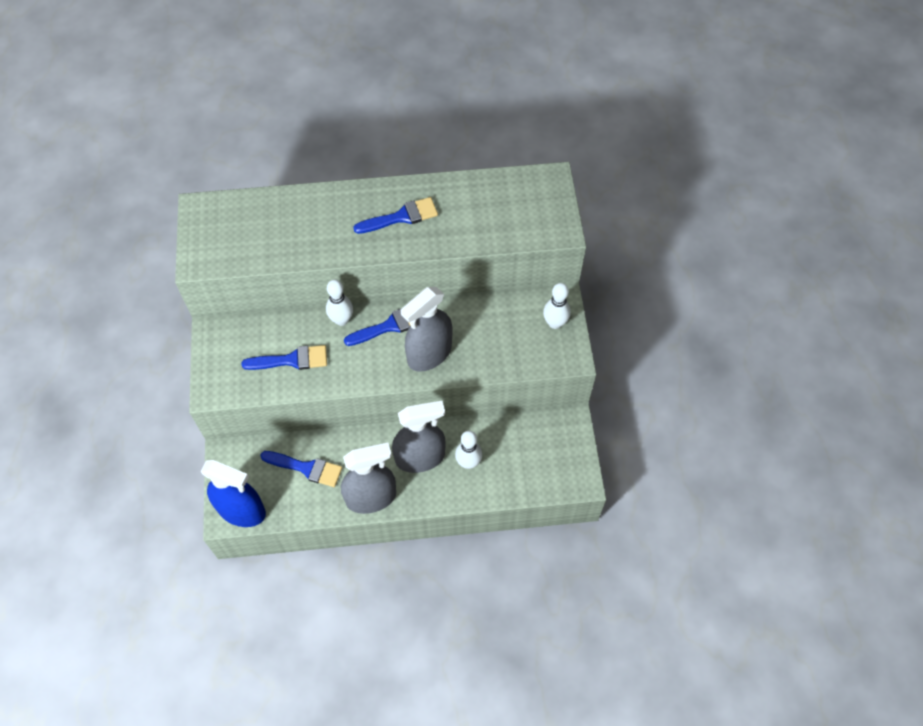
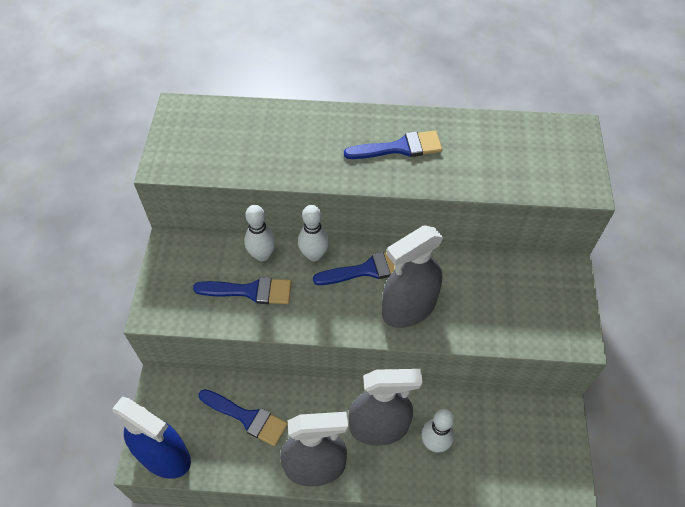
camera: 10 degrees right, 5 degrees down
white bowling pin [543,283,571,329] -> white bowling pin moved to [244,205,276,261]

